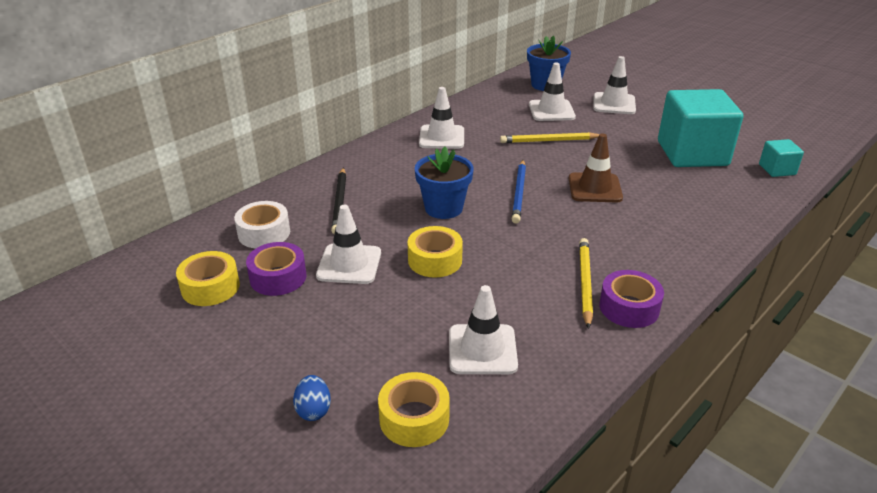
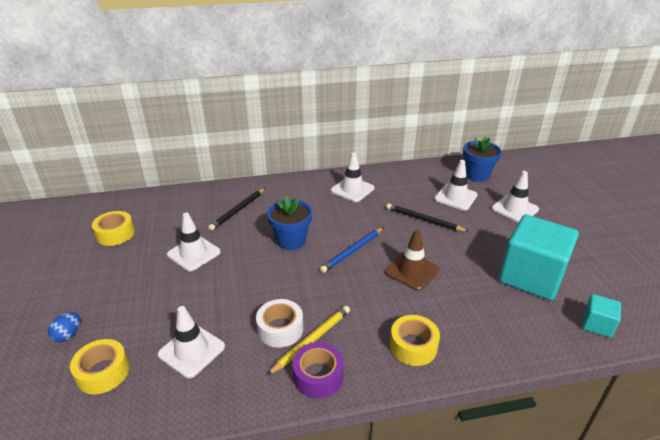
camera: 35 degrees right, 0 degrees up
white tape [234,201,290,248] -> white tape moved to [256,299,303,348]
purple tape [246,242,306,296] -> none
yellow tape [407,226,463,278] -> yellow tape moved to [390,315,440,366]
yellow pencil [500,132,599,143] -> black pencil [386,203,469,232]

